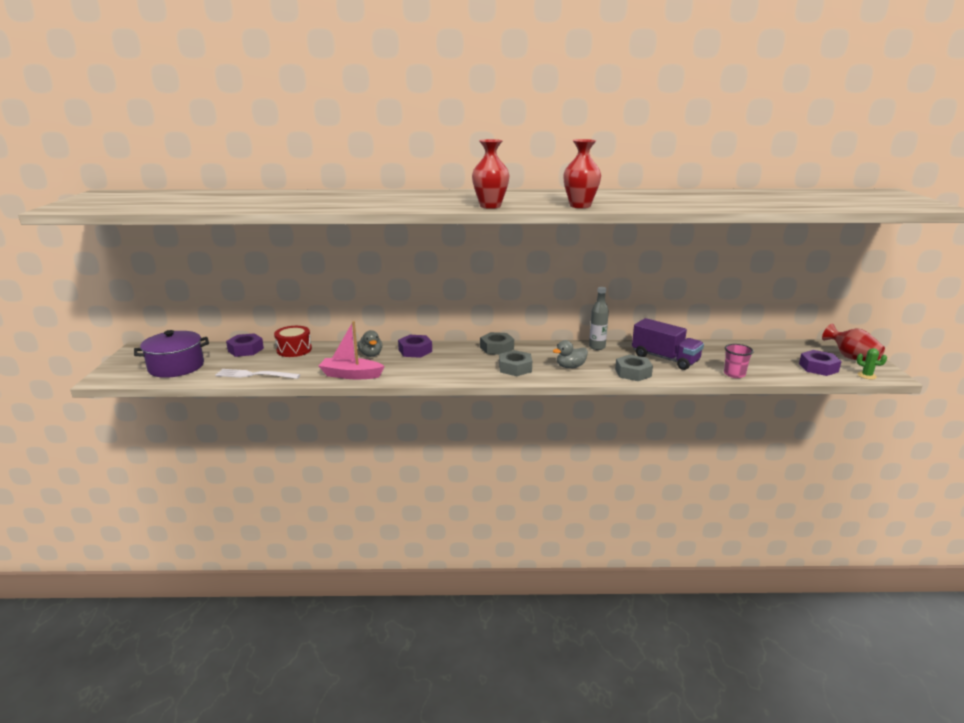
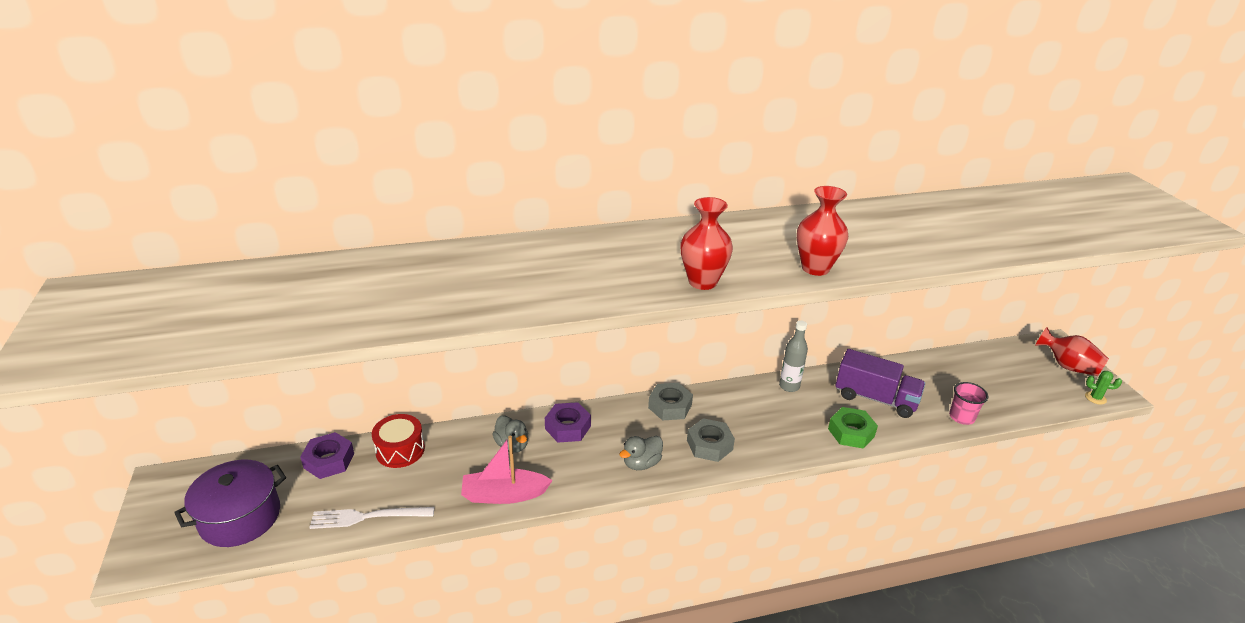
camera: 15 degrees left, 10 degrees up
grey duck [553,340,588,369] -> grey duck moved to [619,436,663,470]
grey nut [615,355,653,381] -> green nut [828,407,878,449]
purple nut [799,350,842,376] -> none

